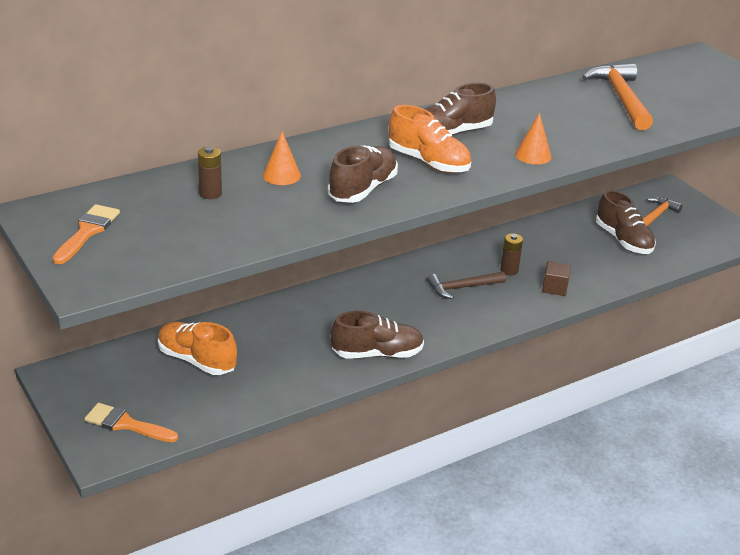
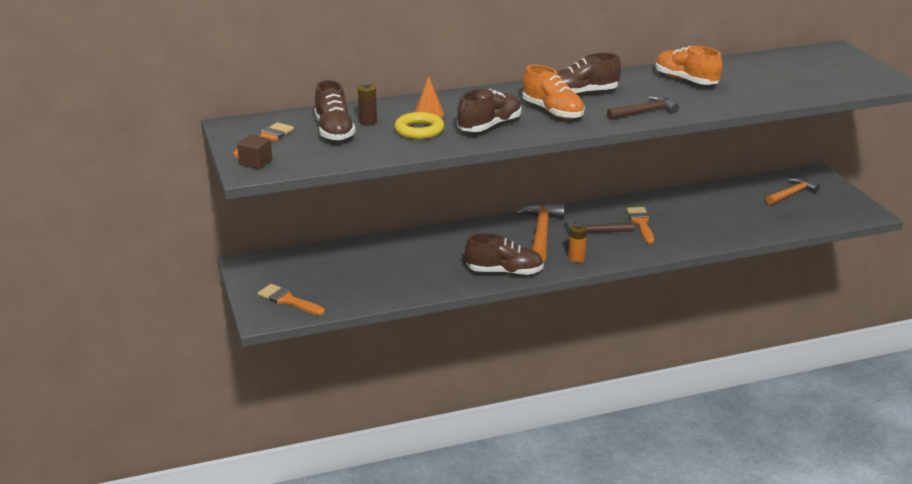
camera: 15 degrees right, 5 degrees down
orange shoe [158,322,237,375] -> orange shoe moved to [656,46,723,85]
brown battery [500,233,523,275] -> orange brush [626,207,654,244]
orange cone [515,113,551,165] -> brown hammer [607,96,679,120]
brown cube [542,261,571,296] -> brown cube moved to [237,134,272,169]
orange hammer [582,63,653,130] -> orange hammer moved to [515,203,565,262]
brown shoe [596,190,656,254] -> brown shoe moved to [315,80,356,141]
none -> yellow ring [394,112,444,139]
none -> orange battery [568,224,587,263]

